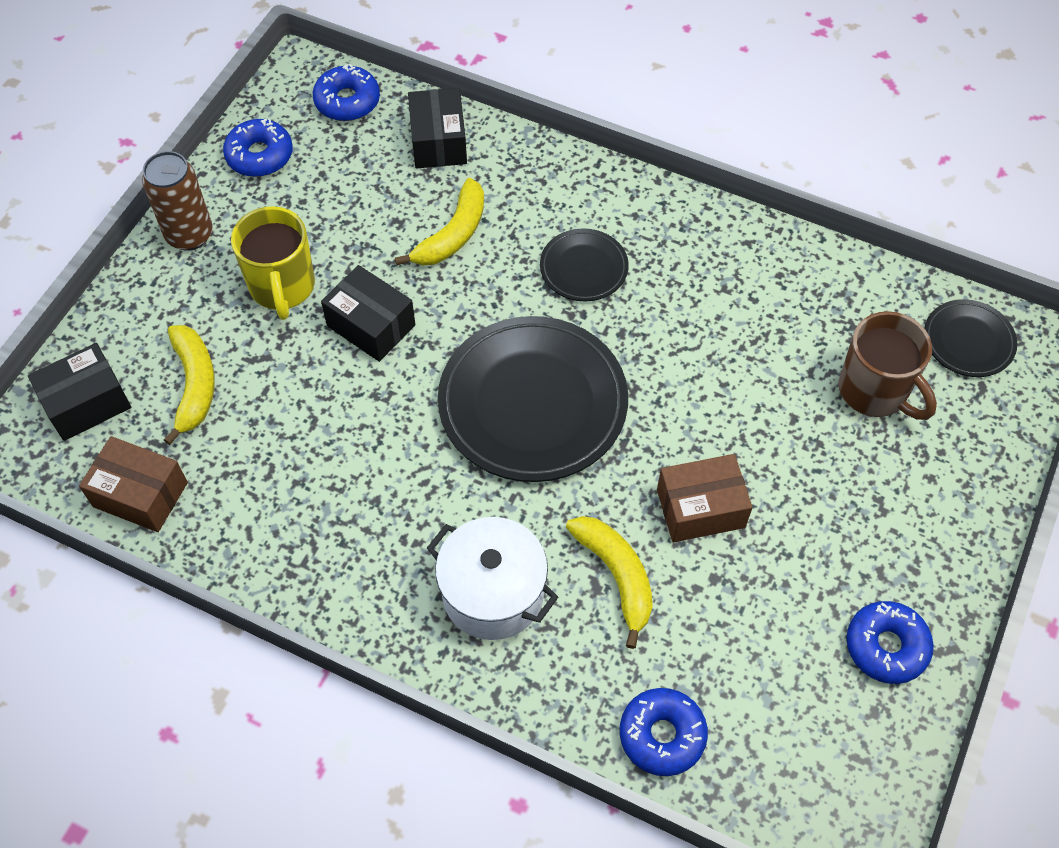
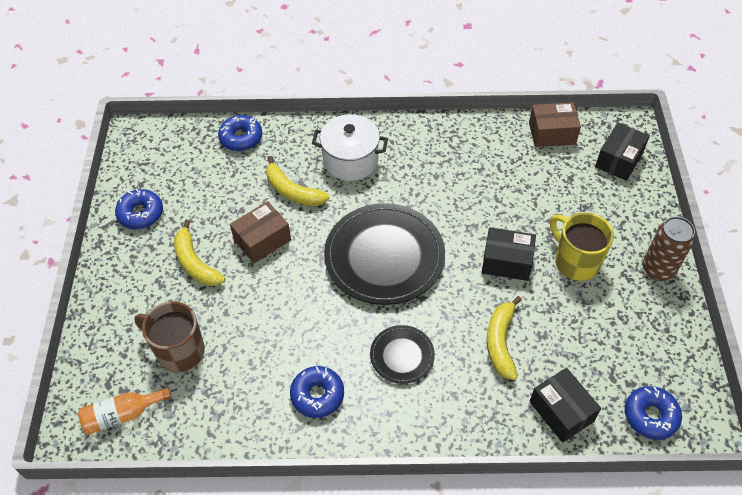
camera: 155 degrees right, 5 degrees down
yellow banana [164,325,215,445] -> yellow banana moved to [174,220,226,286]
blue donut [223,119,293,177] -> blue donut moved to [290,366,344,418]
black plate [924,299,1017,377] -> orange bottle [78,387,171,435]

